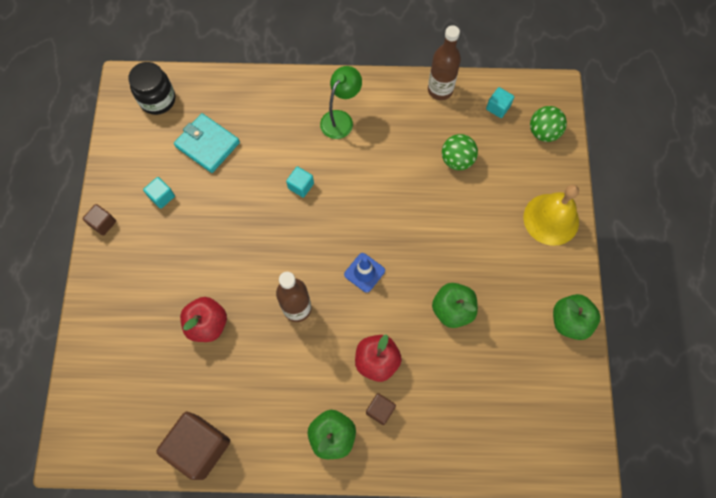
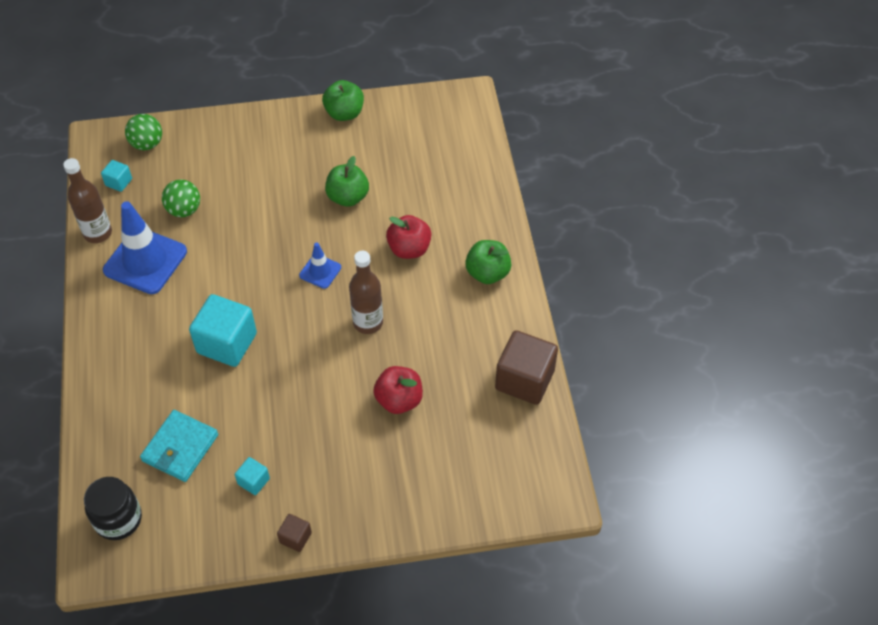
camera: 100 degrees left, 15 degrees down
turquoise cube [286,166,314,198] -> turquoise cube [189,294,257,367], size x2.09
green lamp [320,66,362,139] -> none
brown cube [366,393,396,425] -> none
yellow bell [523,185,579,246] -> none
none -> blue traffic cone [103,201,187,294]

